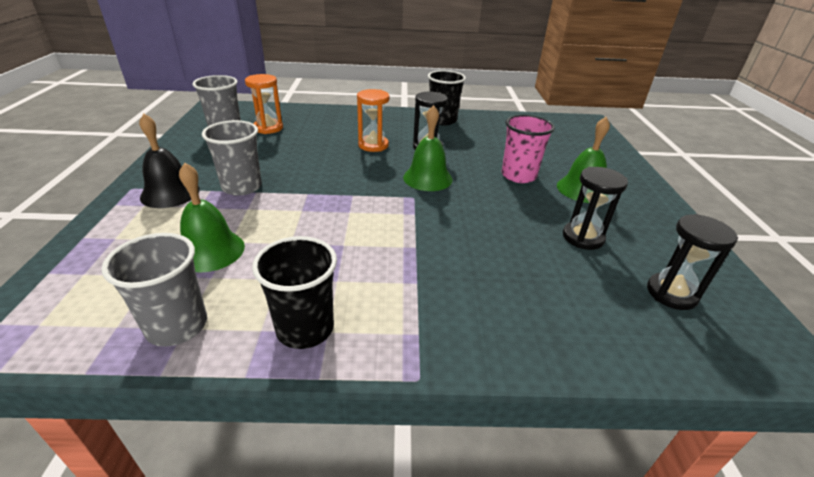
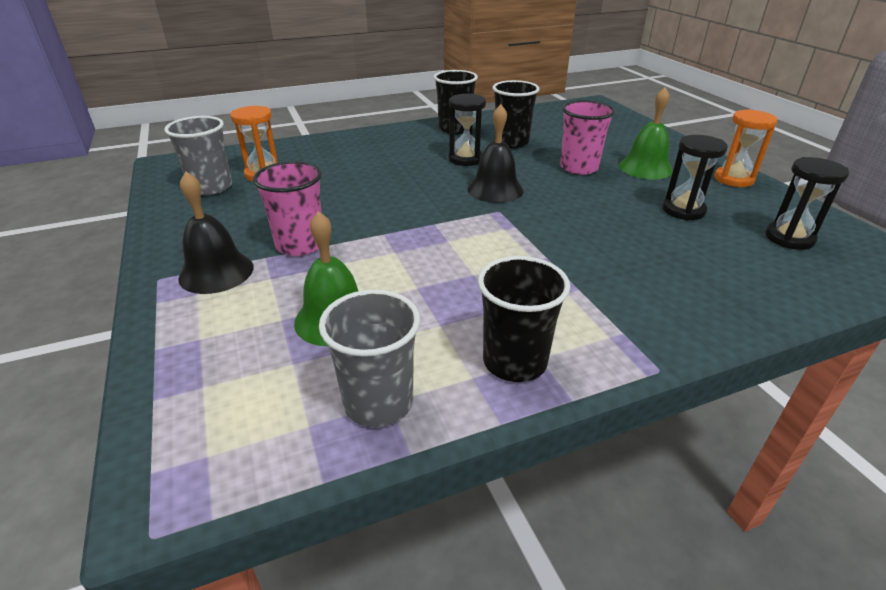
camera: 20 degrees left, 0 degrees up
grey cup [202,120,262,196] -> pink cup [253,161,322,256]
orange hourglass [357,89,389,152] -> orange hourglass moved to [714,109,778,187]
green bell [403,105,452,191] -> black bell [467,104,524,203]
none -> black cup [493,80,540,148]

